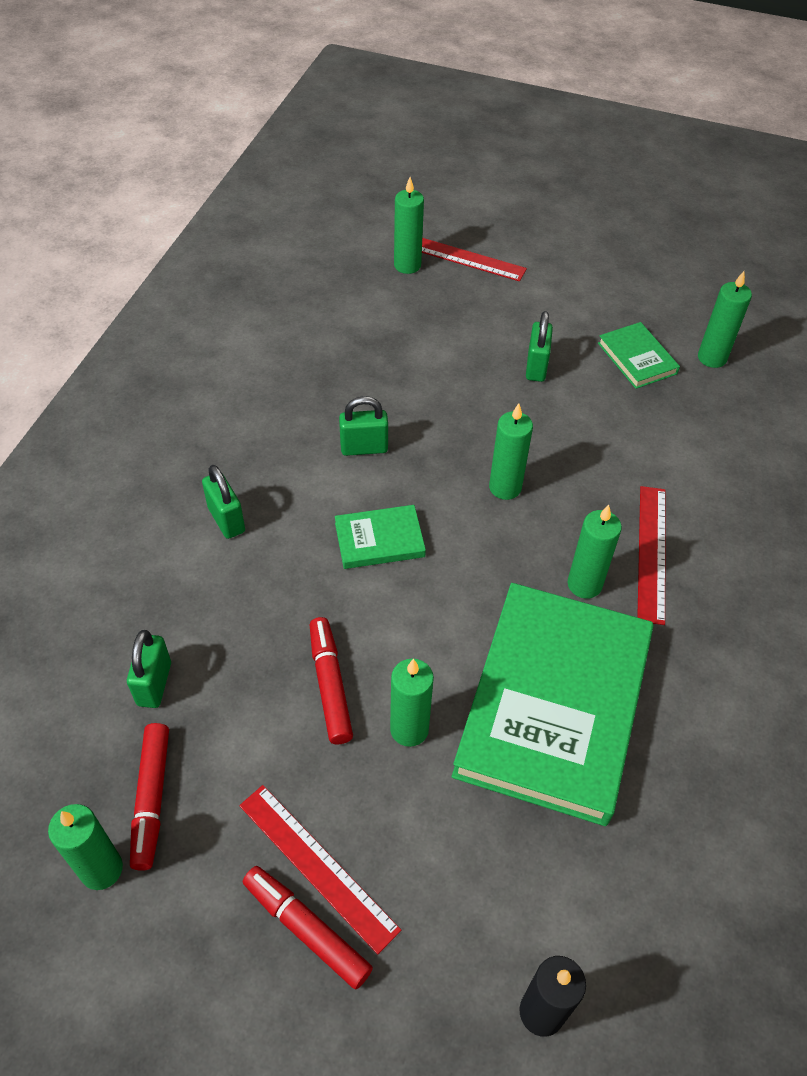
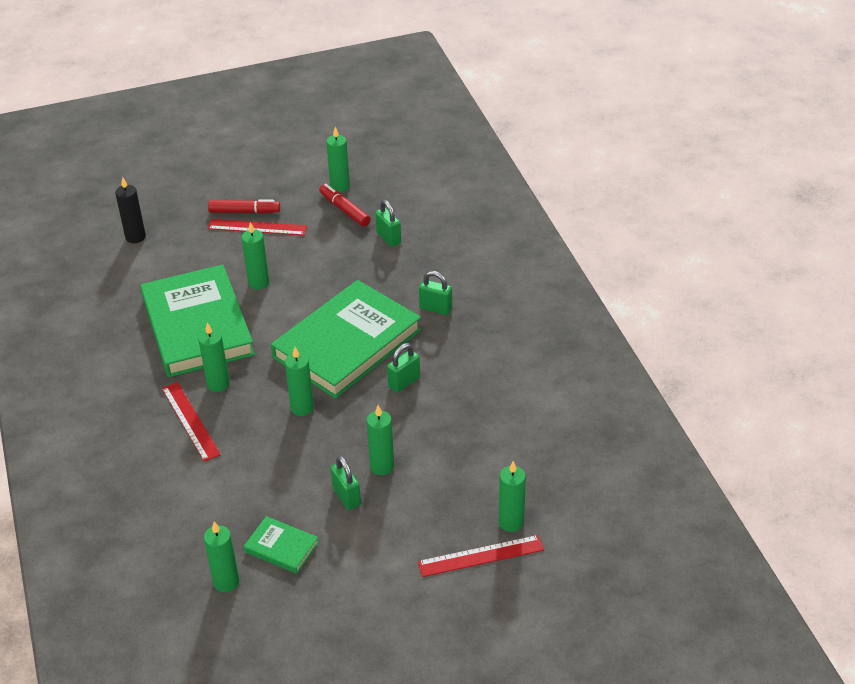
camera: 145 degrees right, 10 degrees down
red marker [310,617,353,745] -> none
green book [335,505,426,569] -> green book [271,280,421,399], size x2.35
none -> green candle [367,405,394,475]

